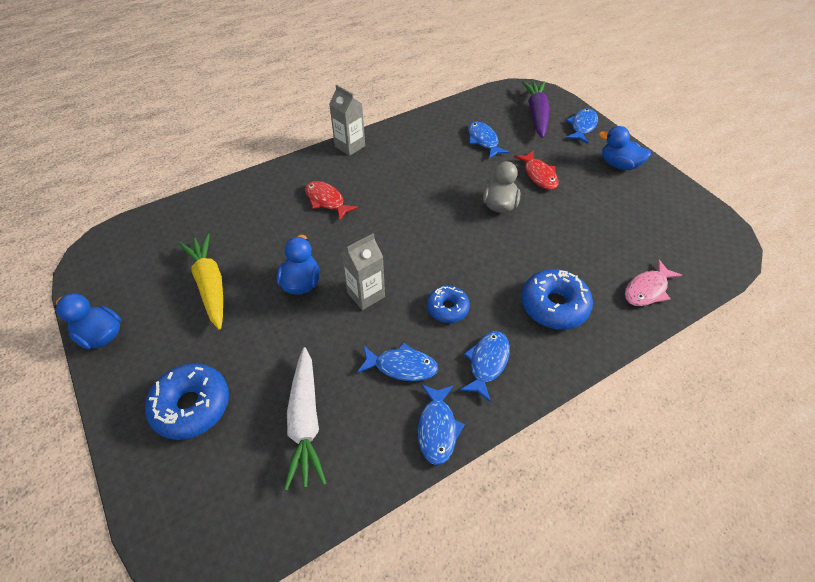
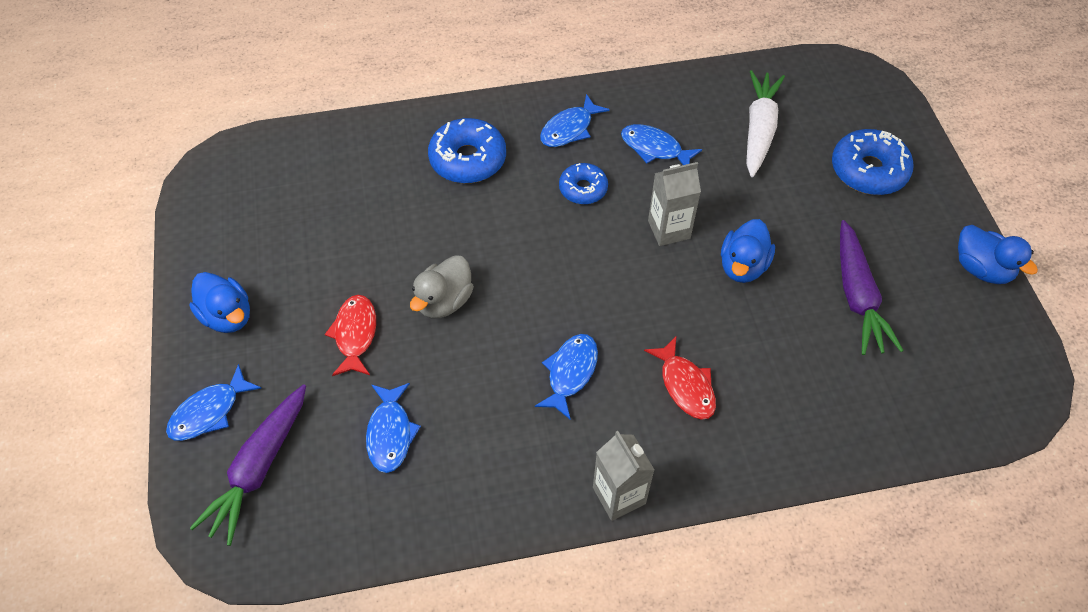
camera: 160 degrees left, 5 degrees up
yellow carrot [179,233,223,330] -> purple carrot [840,220,904,355]
blue fish [418,384,465,465] -> blue fish moved to [535,334,598,420]
pink fish [625,259,683,306] -> none

